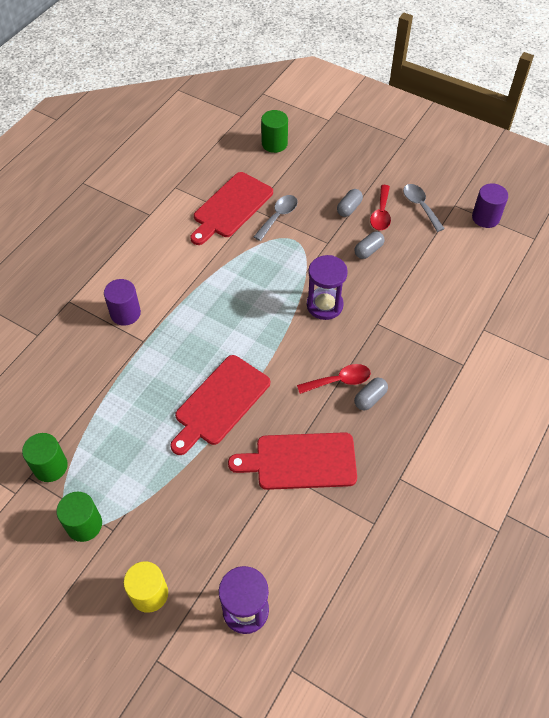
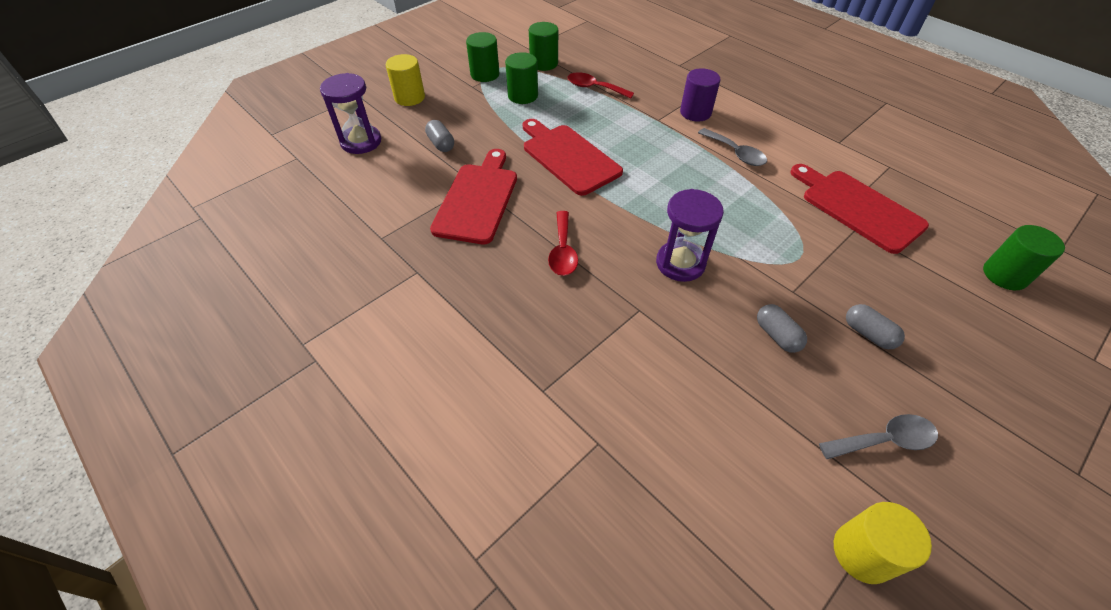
camera: 105 degrees right, 5 degrees down
grey spoon [254,195,298,241] -> grey spoon moved to [698,128,767,166]
grey capsule [354,378,388,411] -> grey capsule moved to [425,120,454,152]
red spoon [370,185,391,231] -> red spoon moved to [567,72,634,99]
purple cylinder [472,183,508,228] -> yellow cylinder [834,502,932,584]
none -> green cylinder [505,52,538,104]

